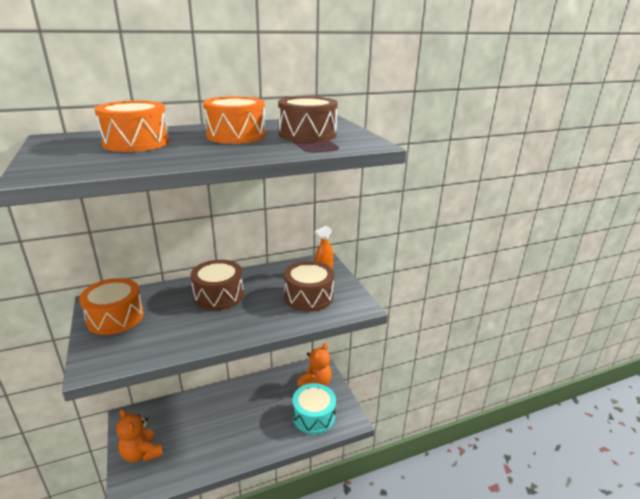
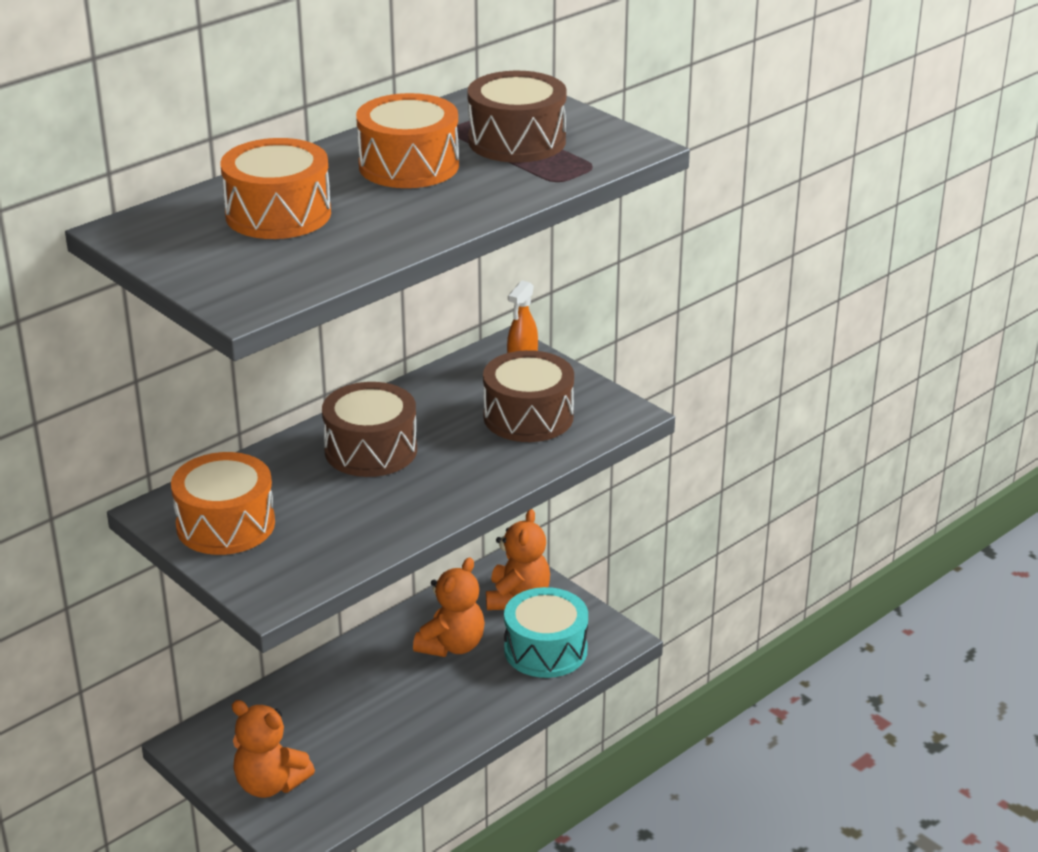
camera: 20 degrees left, 5 degrees up
none -> orange teddy bear [413,557,485,657]

